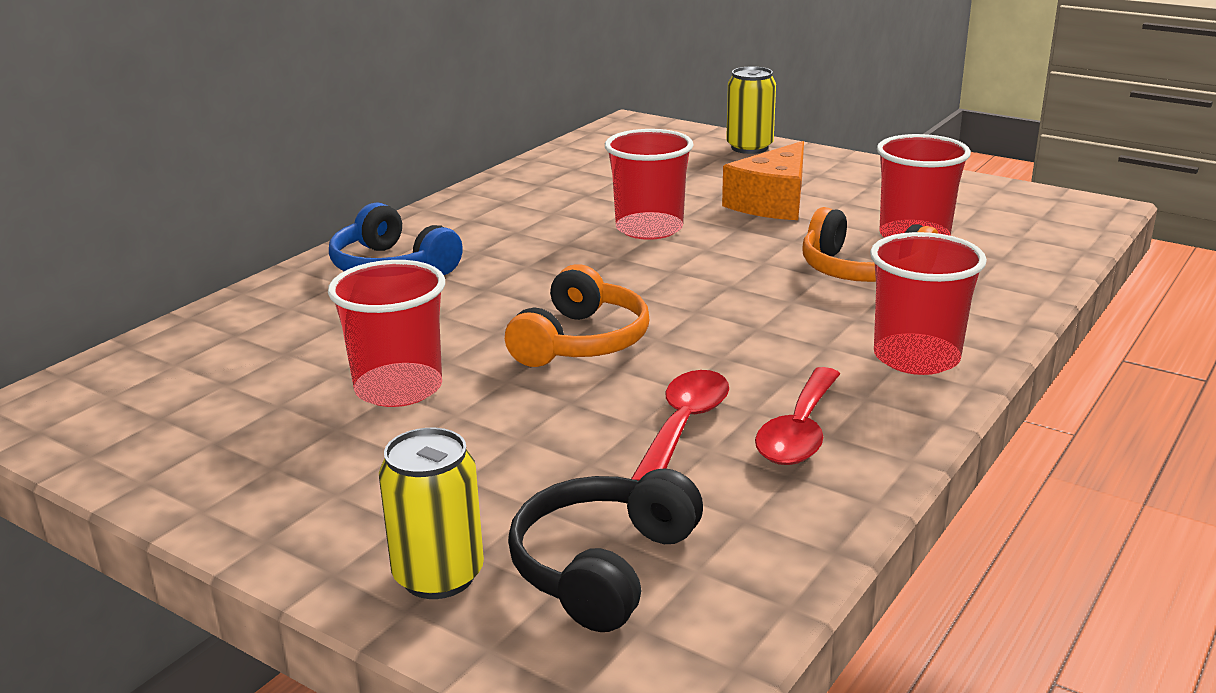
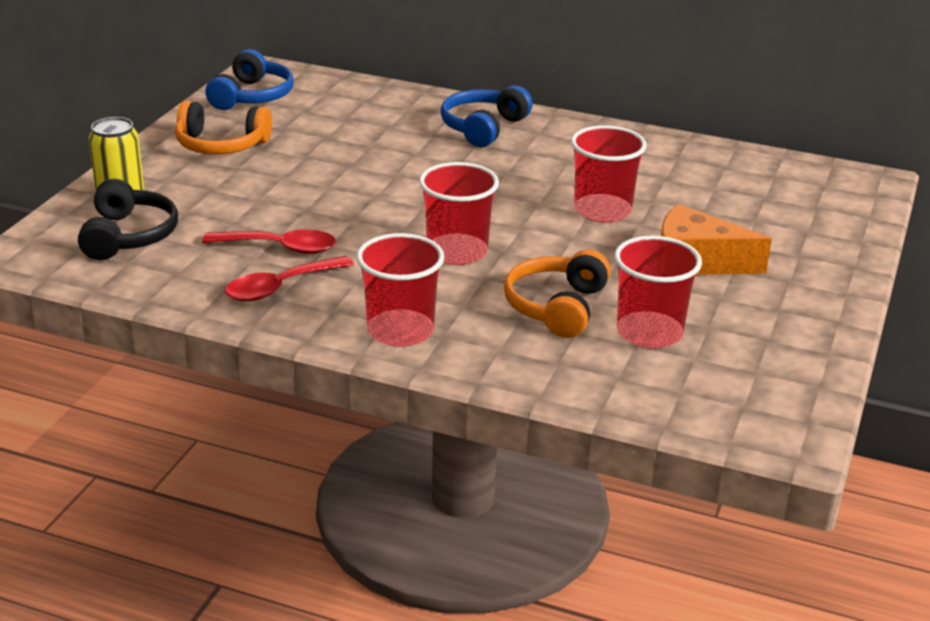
camera: 75 degrees right, 5 degrees up
red cup [328,260,445,407] -> red cup moved to [419,162,499,265]
orange headphones [505,265,650,367] -> orange headphones moved to [175,101,272,154]
black headphones [508,468,703,632] -> black headphones turned 75 degrees clockwise [78,179,178,260]
yellow can [726,66,776,154] -> none
red spoon [755,367,840,465] -> red spoon turned 45 degrees counterclockwise [225,256,354,301]
none -> blue headphones [205,49,294,110]

